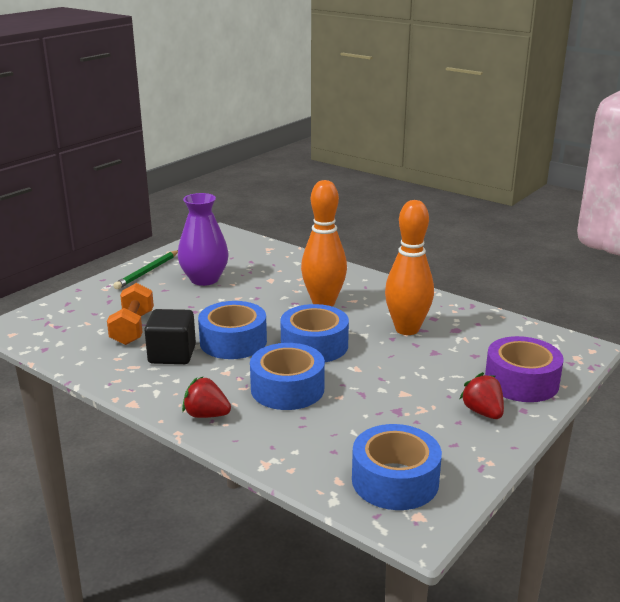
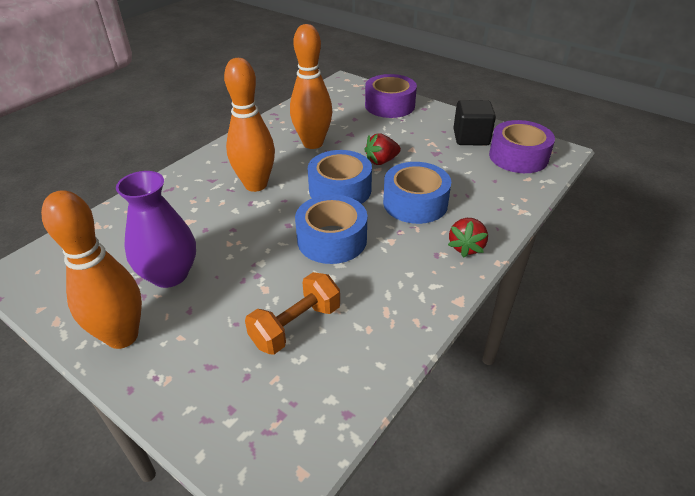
camera: 90 degrees left, 15 degrees up
orange dumbbell [107,283,154,345] -> orange dumbbell turned 45 degrees counterclockwise [245,272,340,355]
green pencil [113,250,178,289] -> orange bowling pin [41,190,142,349]
black cube [144,309,196,364] -> black cube moved to [453,100,496,146]
blue tape [352,424,442,510] -> purple tape [489,120,555,173]
red strawberry [460,372,504,419] -> red strawberry moved to [364,134,401,165]

